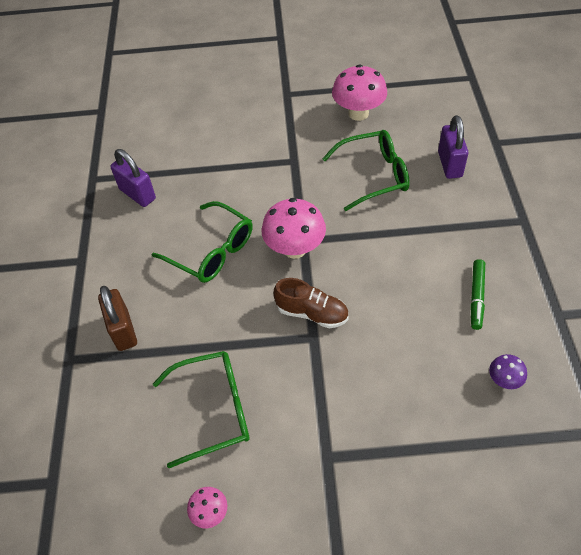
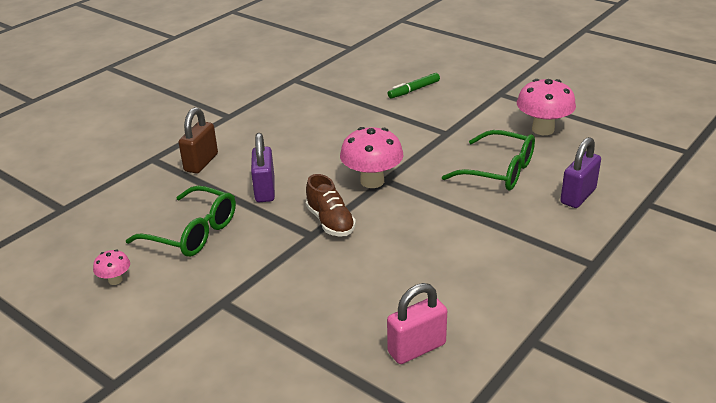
camera: 40 degrees right, 20 degrees down
purple padlock [111,149,156,207] -> purple padlock moved to [251,133,275,202]
green glasses [151,201,253,283] -> none
green marker [470,259,485,330] -> green marker moved to [388,73,440,99]
purple mushroom [489,354,527,389] -> pink padlock [387,283,447,364]

